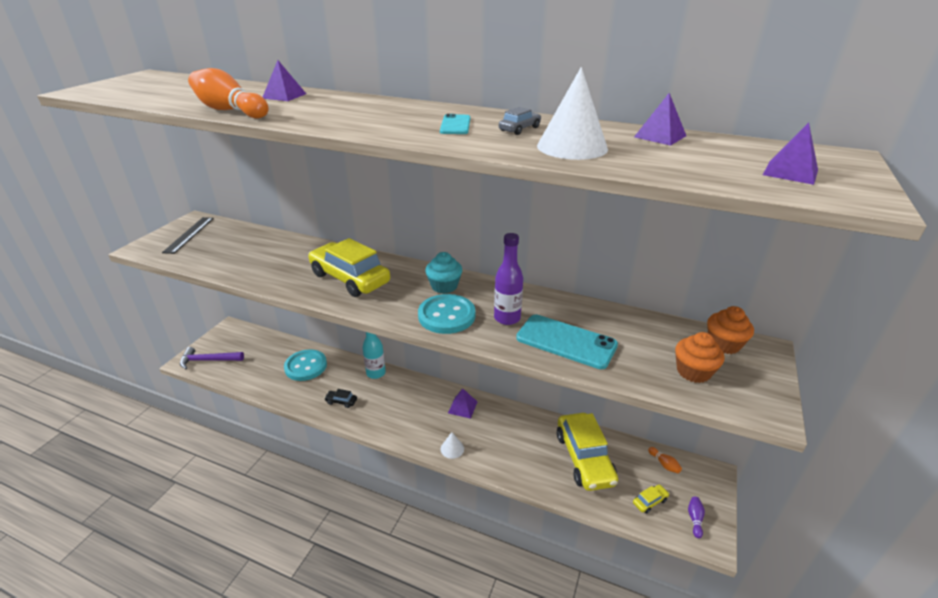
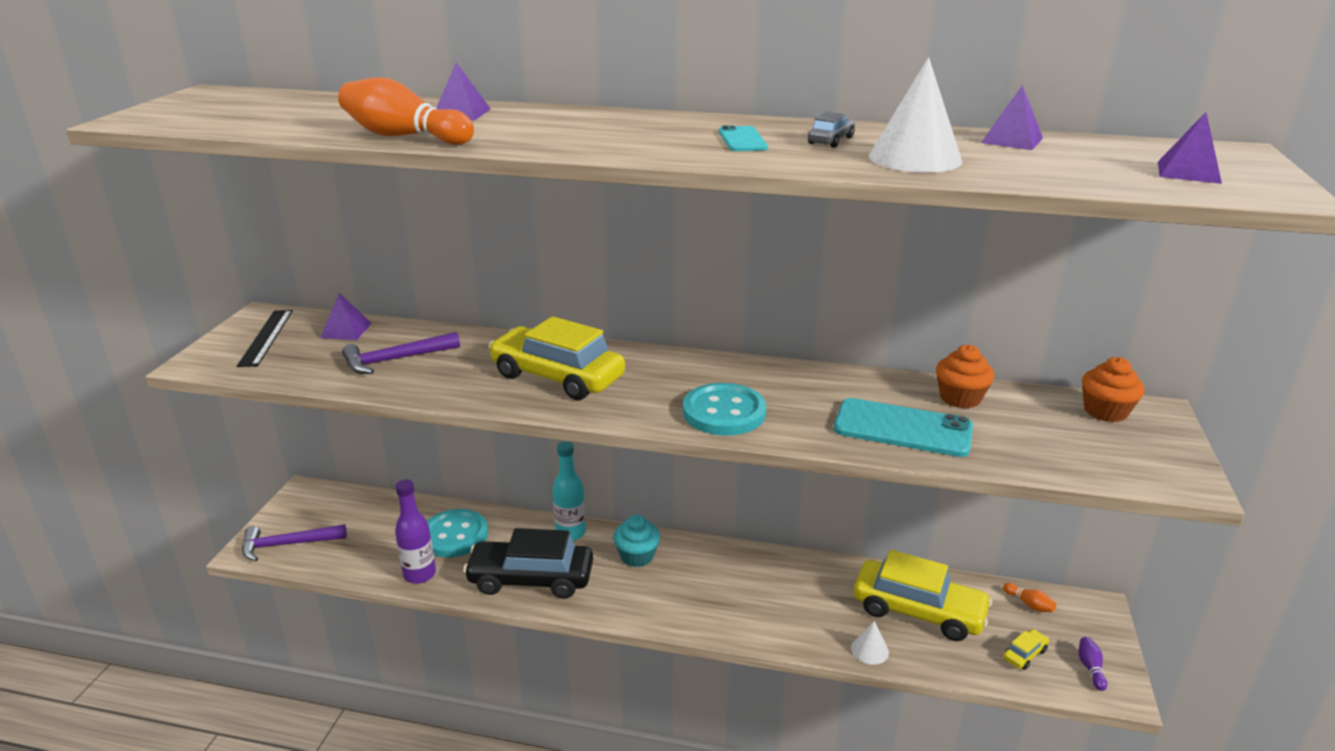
camera: 10 degrees left, 5 degrees down
black car [324,389,357,408] -> black car [463,528,593,599], size x2.50
turquoise cupcake [425,252,462,294] -> turquoise cupcake moved to [613,515,660,567]
white cone [441,432,464,459] -> white cone moved to [851,621,889,665]
purple pyramid [448,389,477,419] -> purple pyramid moved to [320,293,372,340]
purple bottle [494,233,523,325] -> purple bottle moved to [395,479,436,584]
yellow car [557,413,618,491] -> yellow car turned 45 degrees counterclockwise [854,549,992,641]
orange cupcake [675,332,724,383] -> orange cupcake moved to [936,345,994,409]
none -> purple hammer [342,332,460,374]

